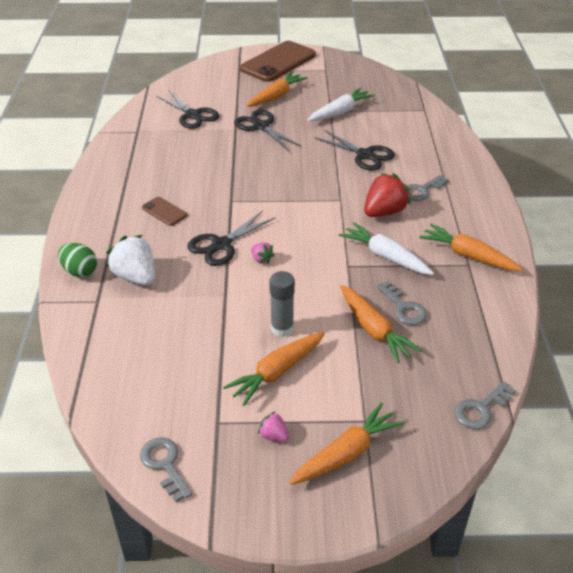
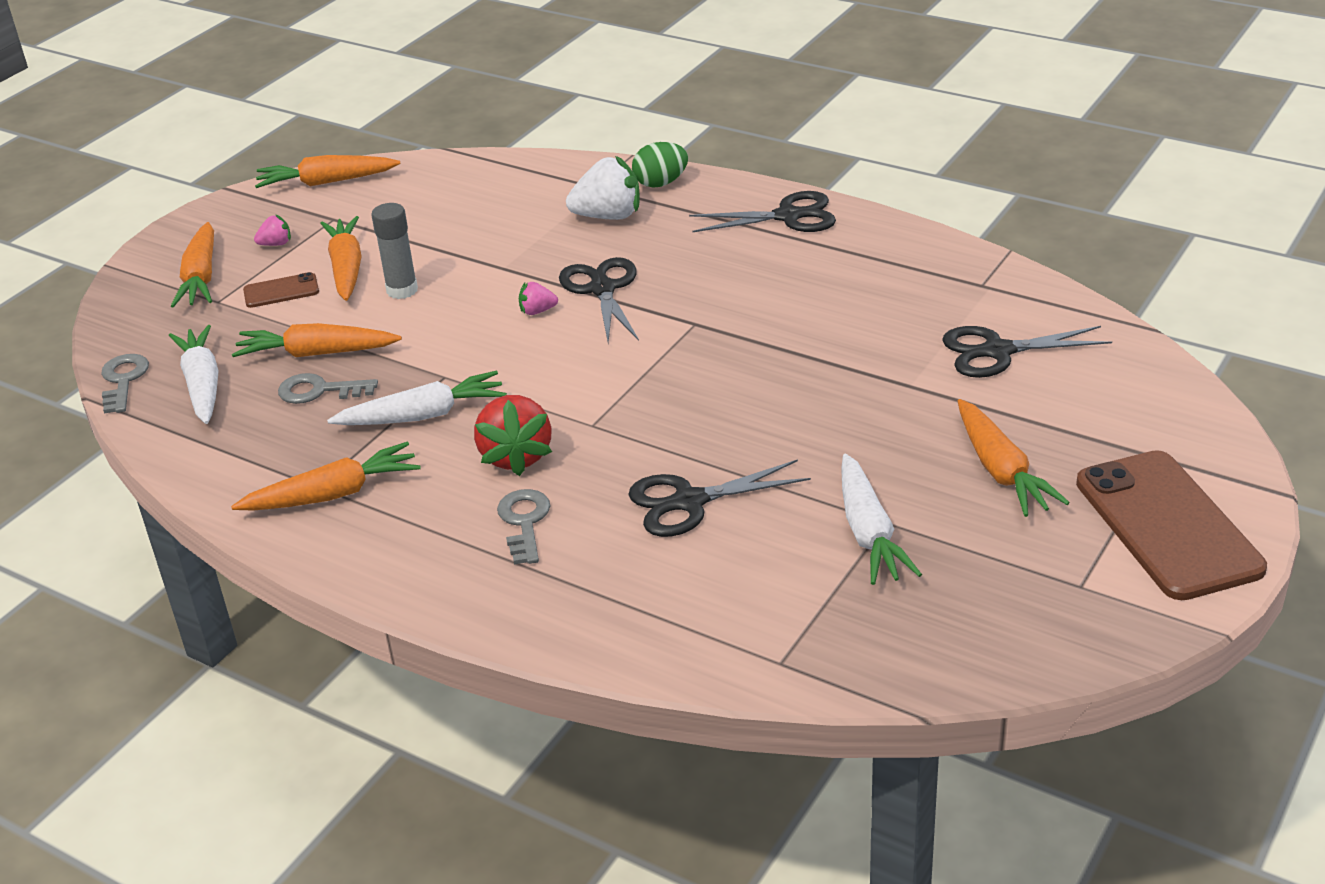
camera: 125 degrees right, 5 degrees down
grey key [140,437,192,502] -> orange carrot [255,155,400,188]
brown phone [142,197,187,226] -> brown phone moved to [243,272,319,308]
black scissors [234,110,302,151] -> black scissors moved to [689,191,836,233]
none -> white carrot [169,325,219,424]

